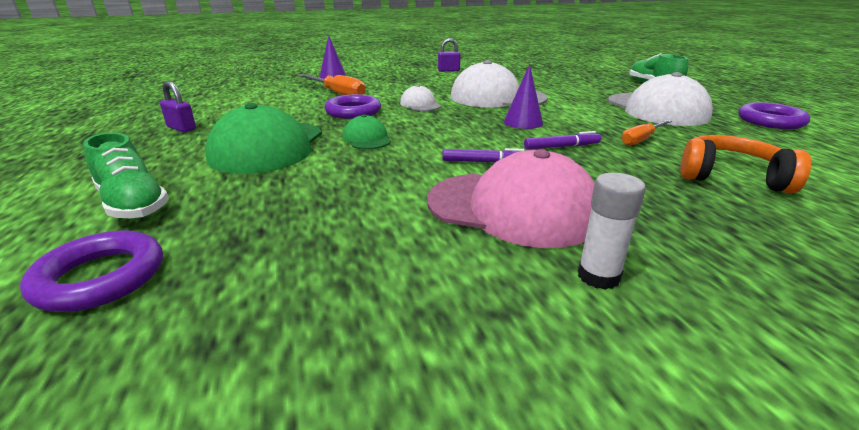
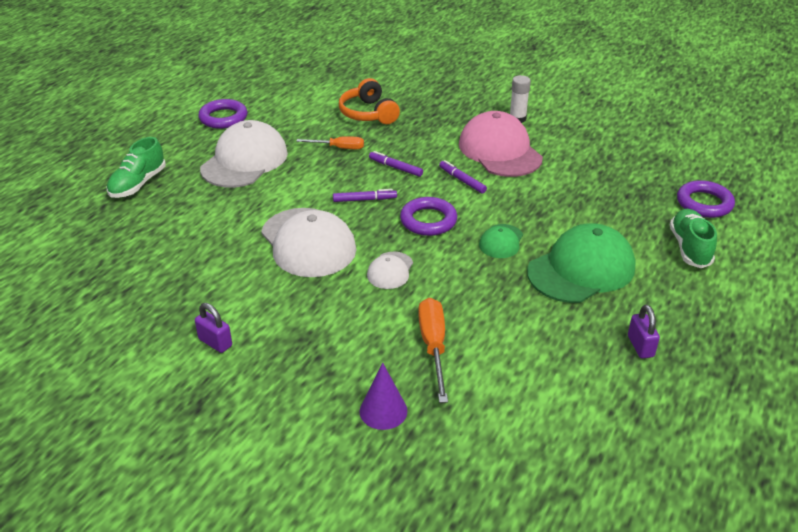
camera: 135 degrees left, 10 degrees up
purple ring [324,94,381,119] -> purple ring moved to [400,197,457,236]
purple cone [504,64,543,129] -> purple marker [333,189,397,202]

